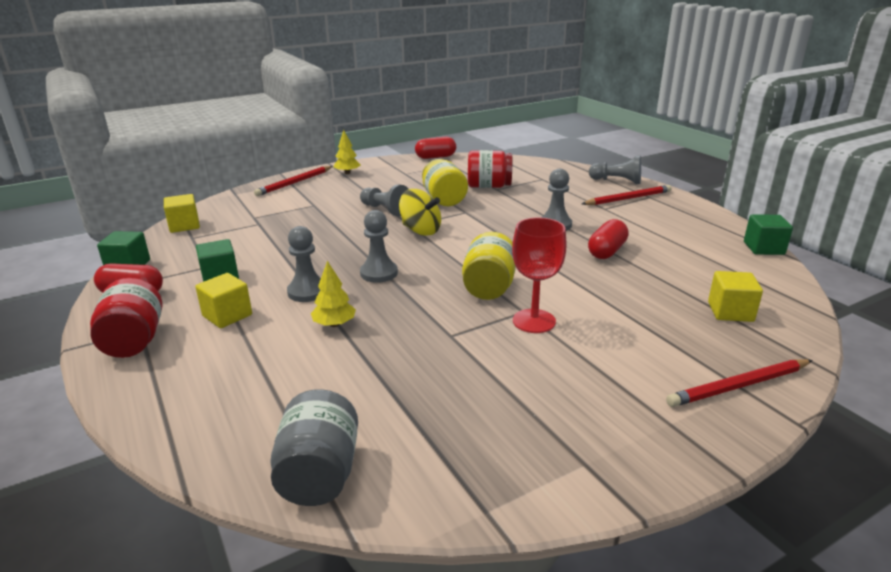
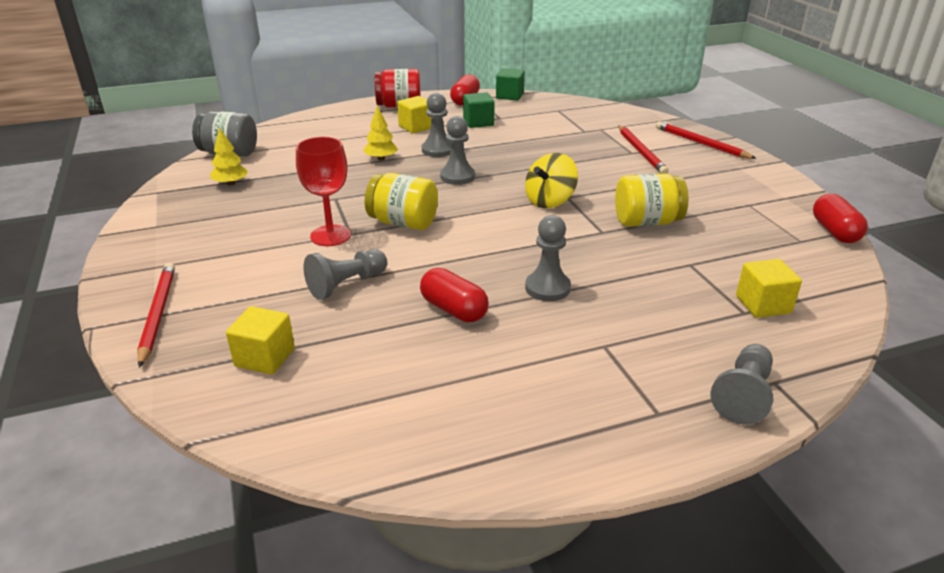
camera: 100 degrees right, 5 degrees up
yellow cube [164,194,200,233] -> yellow cube moved to [736,259,802,318]
yellow tree [333,130,360,174] -> yellow tree moved to [210,128,248,186]
grey pawn [360,185,409,216] -> grey pawn moved to [304,249,387,300]
red jar [468,150,512,188] -> none
red pencil [582,185,672,205] -> red pencil moved to [618,125,669,174]
green cube [744,215,793,255] -> none

